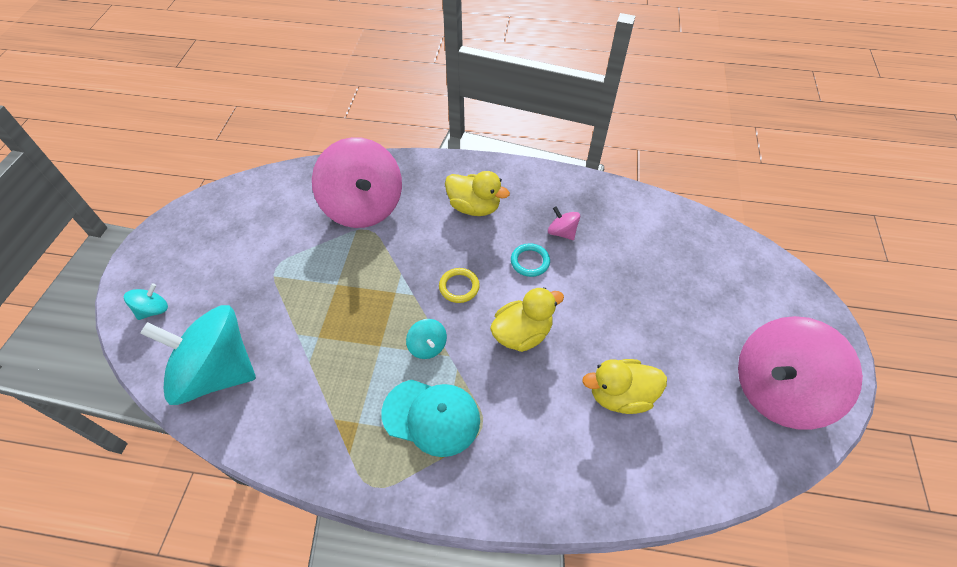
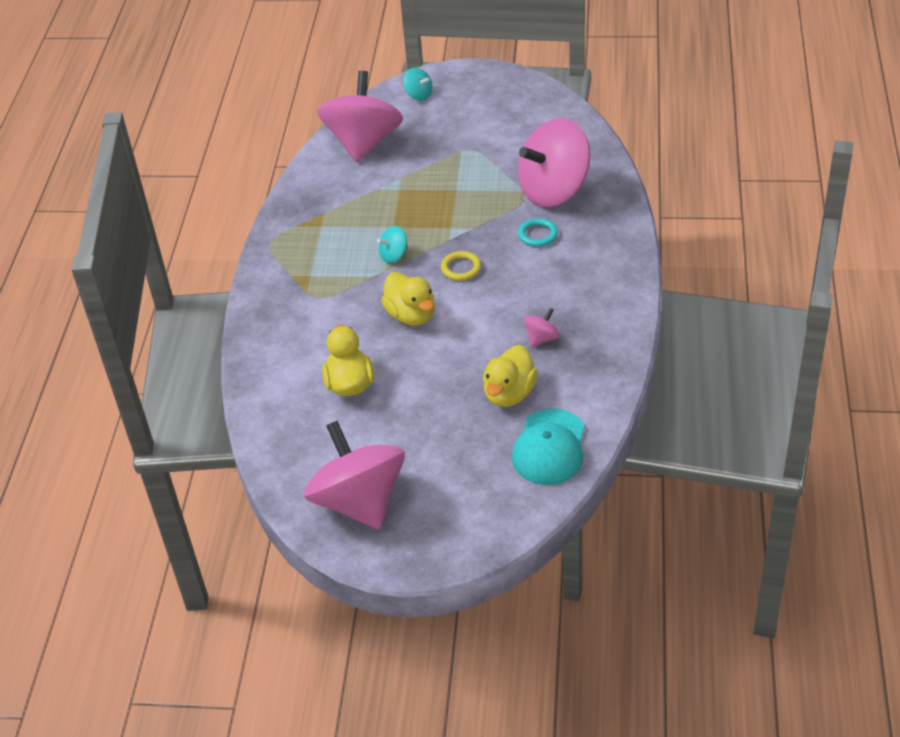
camera: 90 degrees right, 10 degrees down
turquoise spinning top [140,305,256,405] -> pink spinning top [317,71,403,162]
turquoise cap [382,380,480,457] -> turquoise cap moved to [512,408,585,485]
yellow duck [445,171,510,216] -> yellow duck moved to [483,345,538,407]
turquoise ring [511,243,550,277] -> turquoise ring moved to [518,218,558,247]

